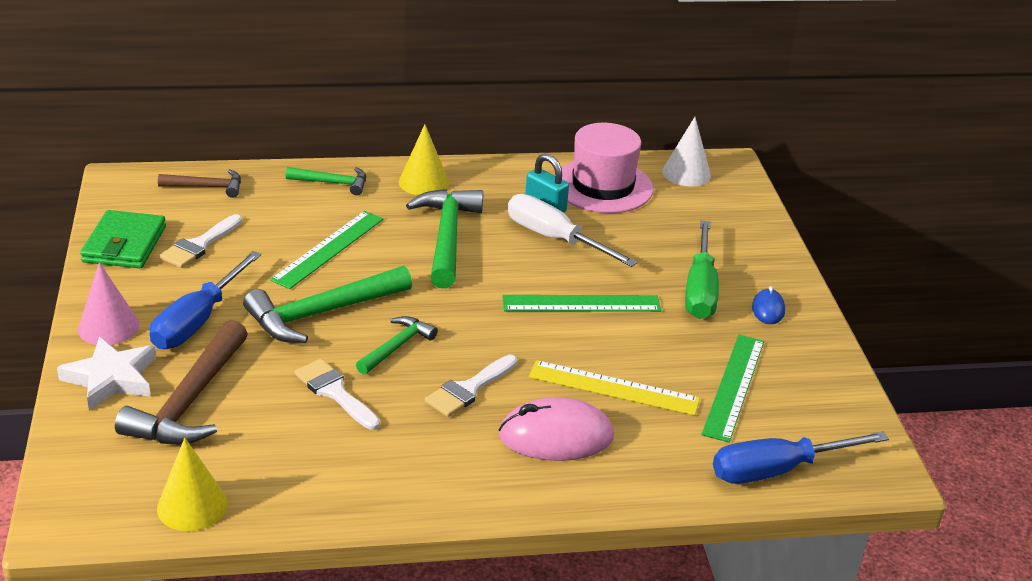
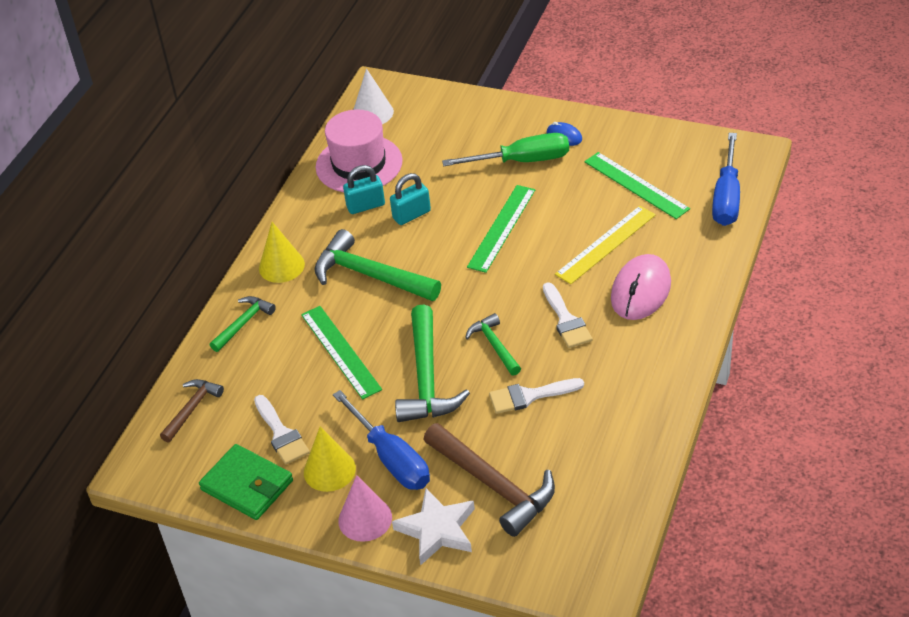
camera: 55 degrees left, 10 degrees up
yellow cone [157,438,228,531] -> yellow cone moved to [304,426,356,492]
white screwdriver [508,194,638,267] -> turquoise padlock [390,173,431,225]
green screwdriver [685,220,719,319] -> green screwdriver turned 45 degrees counterclockwise [442,133,569,166]

